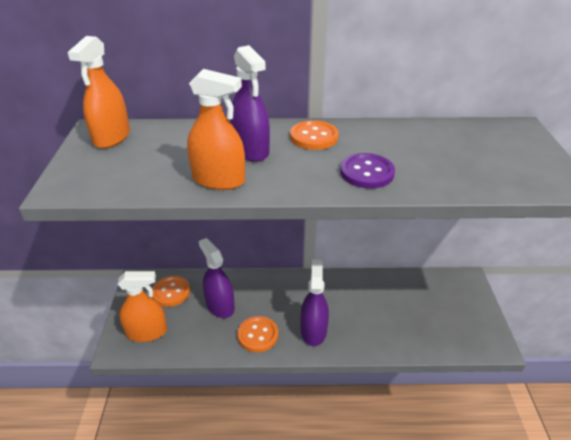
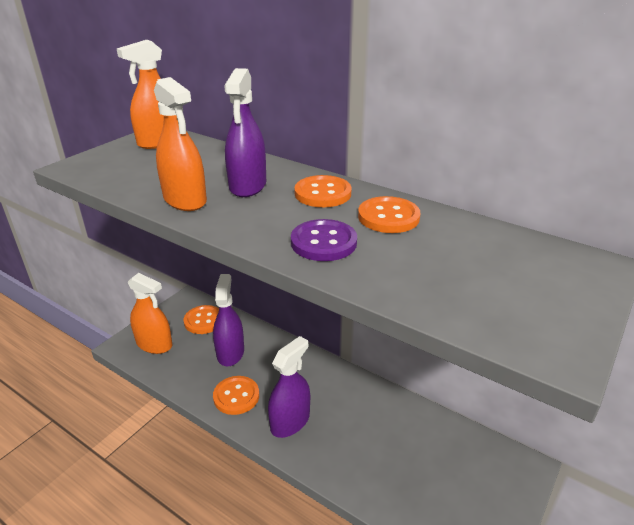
camera: 35 degrees right, 5 degrees down
none -> orange button [358,196,420,233]

